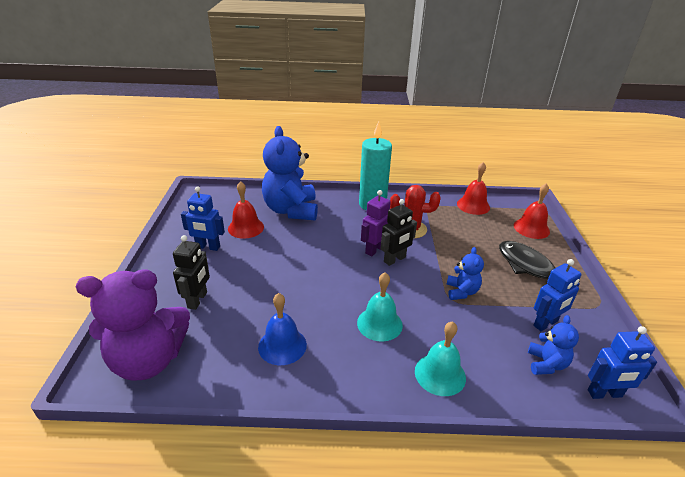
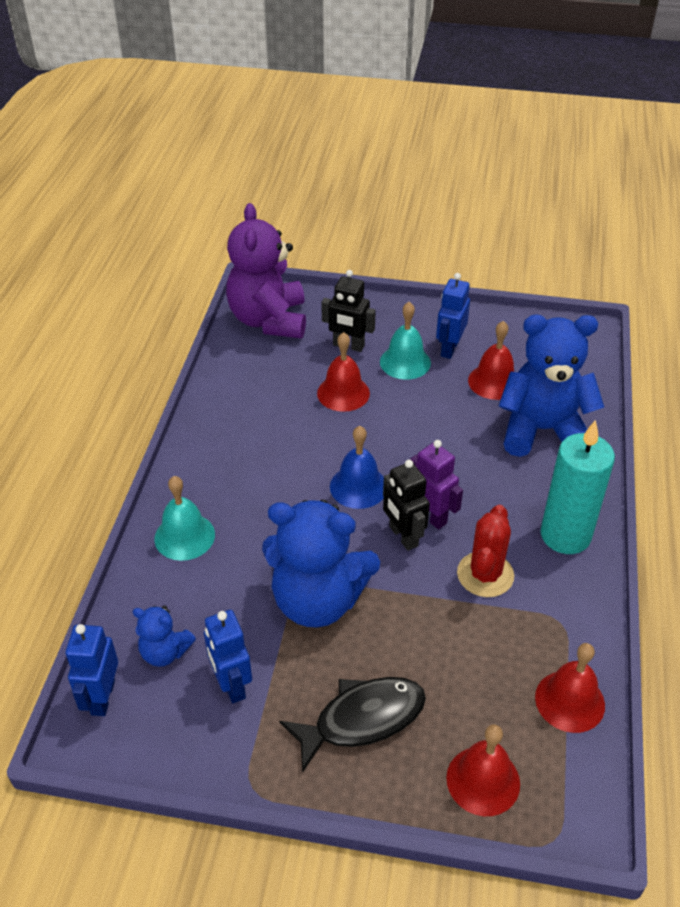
camera: 100 degrees right, 10 degrees up
blue bell [258,293,307,365] -> blue bell moved to [330,426,384,509]
turquoise bell [357,272,403,341] -> turquoise bell moved to [380,302,431,380]
blue teddy bear [447,247,484,300] -> blue teddy bear [262,500,380,628], size x2.09
none -> red bell [317,332,370,412]

